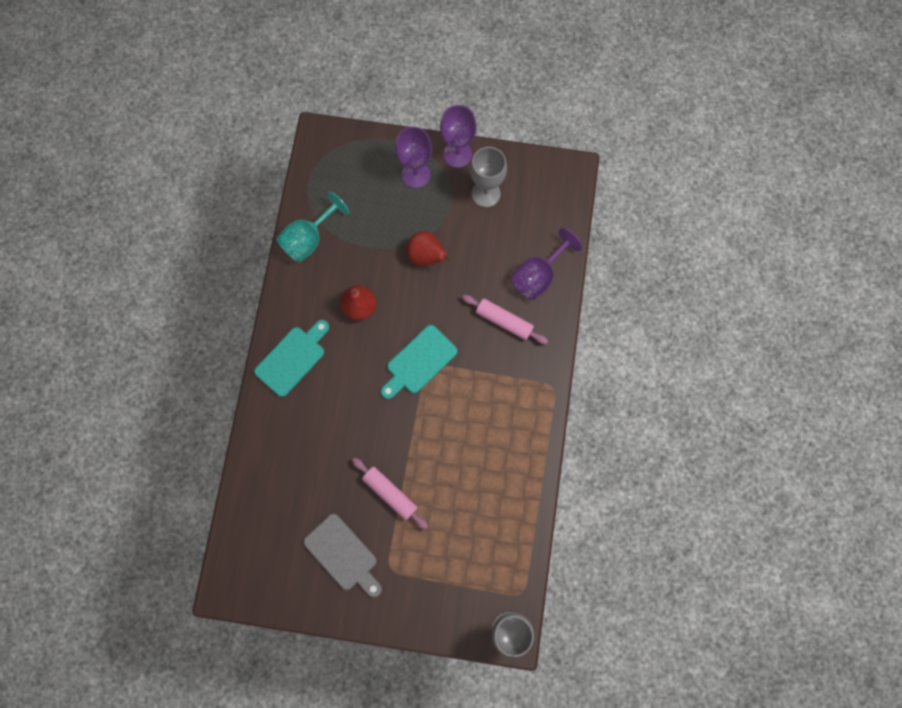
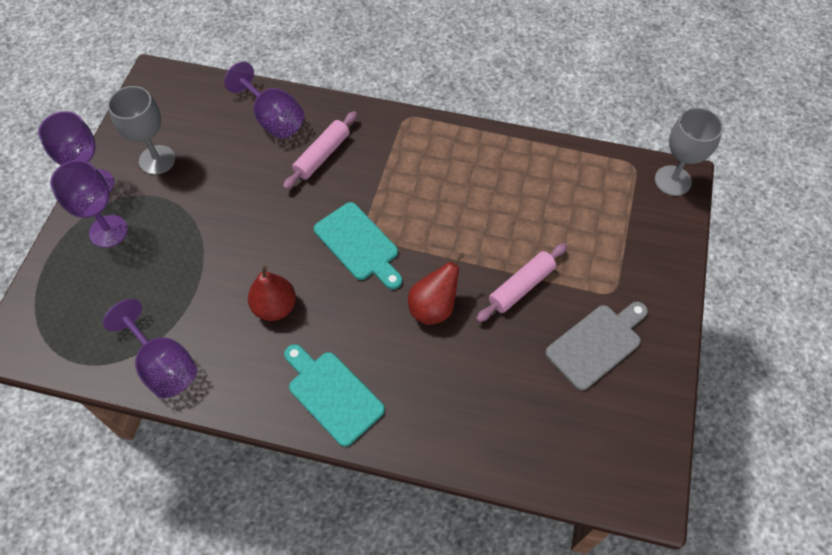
camera: 85 degrees left, 15 degrees down
turquoise goblet [276,191,349,263] -> purple goblet [103,299,197,398]
red pear [407,231,453,266] -> red pear moved to [408,252,465,325]

